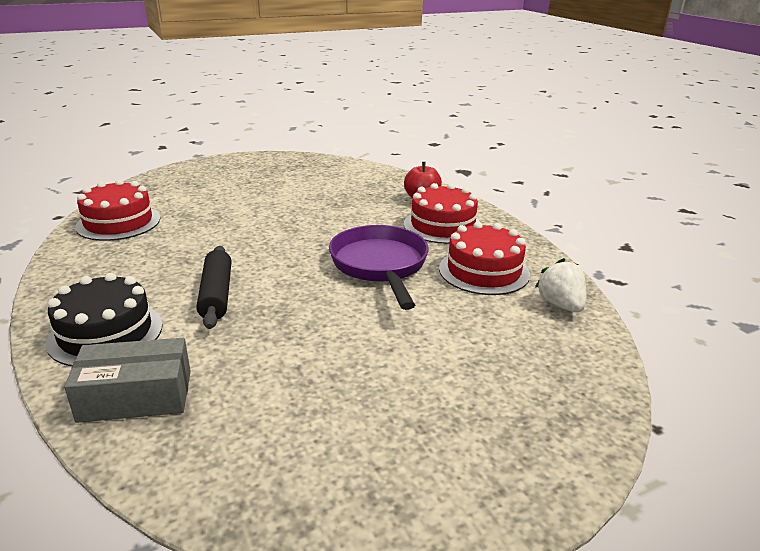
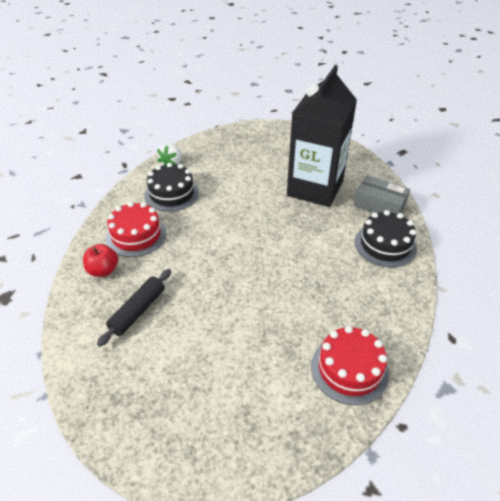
camera: 140 degrees left, 15 degrees up
black rolling pin [197,246,231,329] -> black rolling pin moved to [97,269,171,347]
purple pan [329,225,429,310] -> none
red cake [439,222,530,295] -> black cake [144,163,199,212]
none -> black carton [287,65,357,207]

